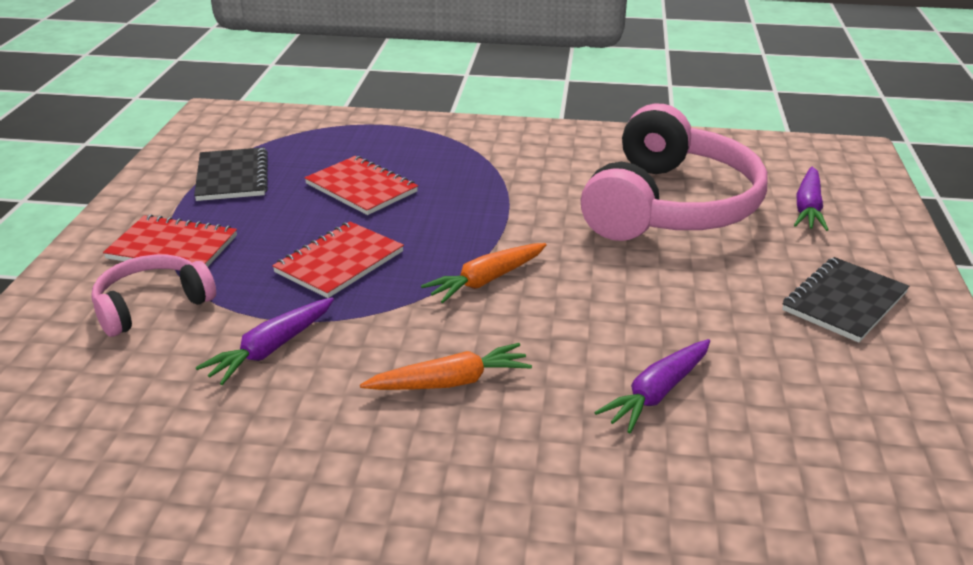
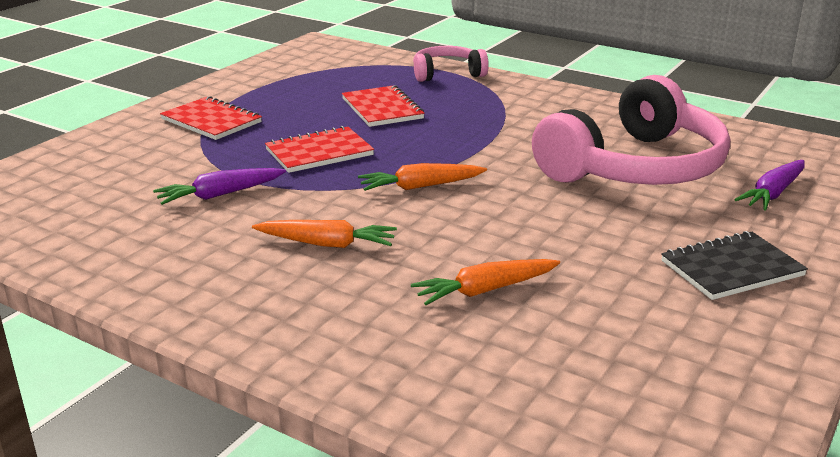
camera: 25 degrees right, 5 degrees down
pink headphones [91,255,216,337] -> pink headphones moved to [413,46,489,82]
black notebook [194,147,268,201] -> none
purple carrot [594,339,710,433] -> orange carrot [411,259,560,305]

